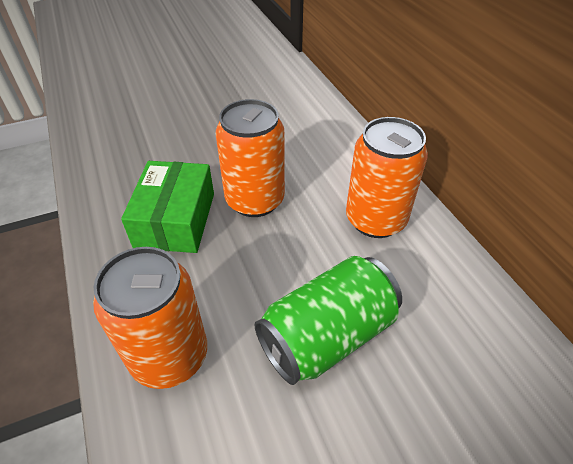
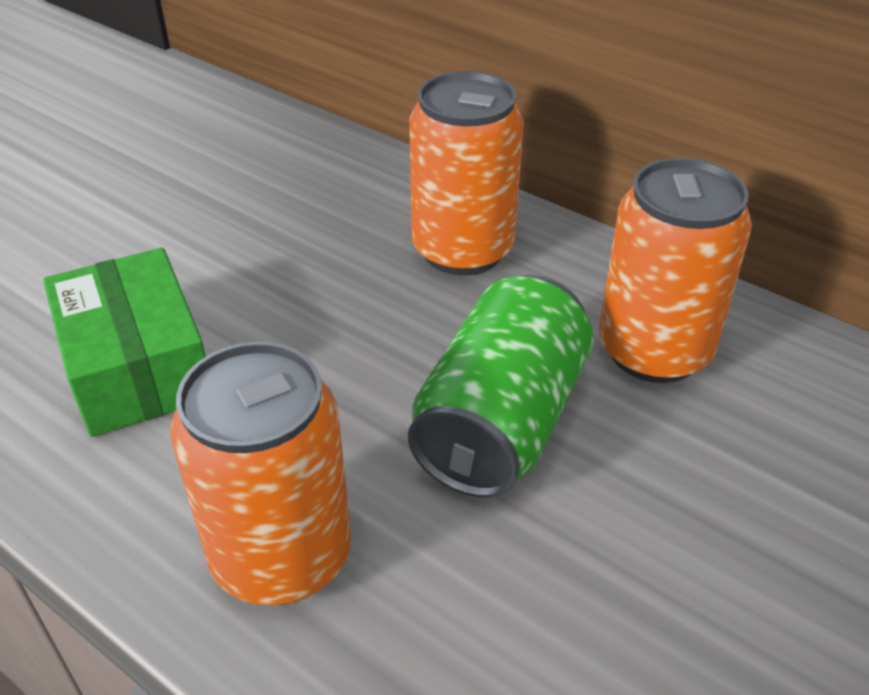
camera: 30 degrees left, 5 degrees down
orange can [216,99,285,217] -> orange can moved to [599,158,752,383]

